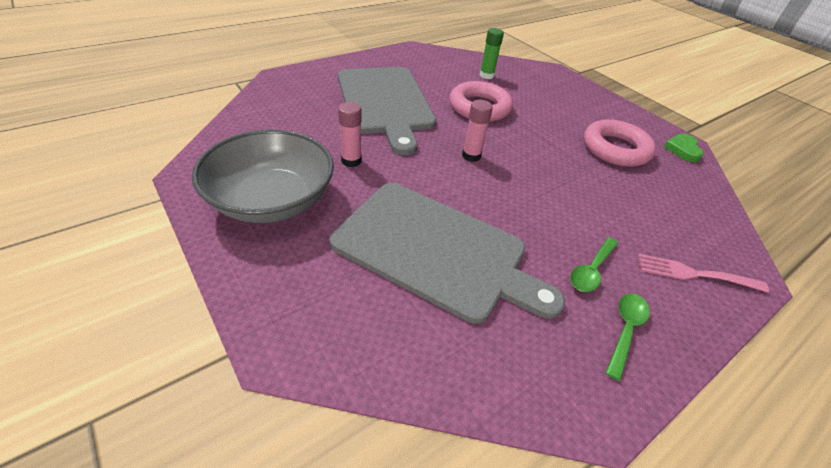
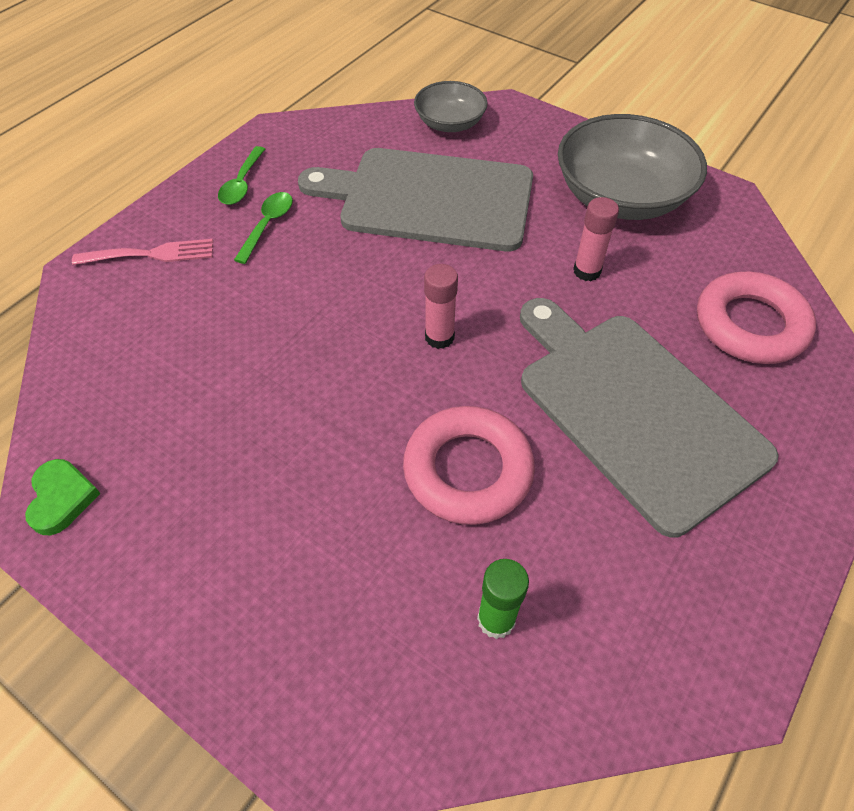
camera: 165 degrees right, 10 degrees up
pink ring [584,119,656,167] -> pink ring moved to [697,272,816,364]
none -> grey bowl [414,81,488,132]

